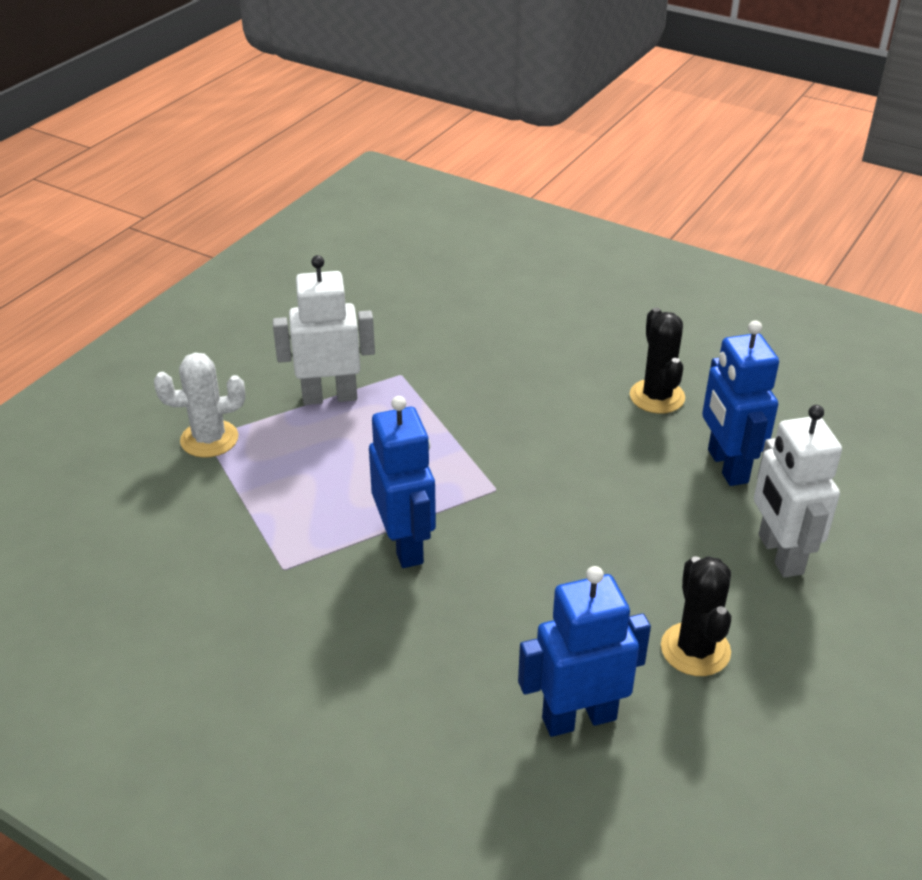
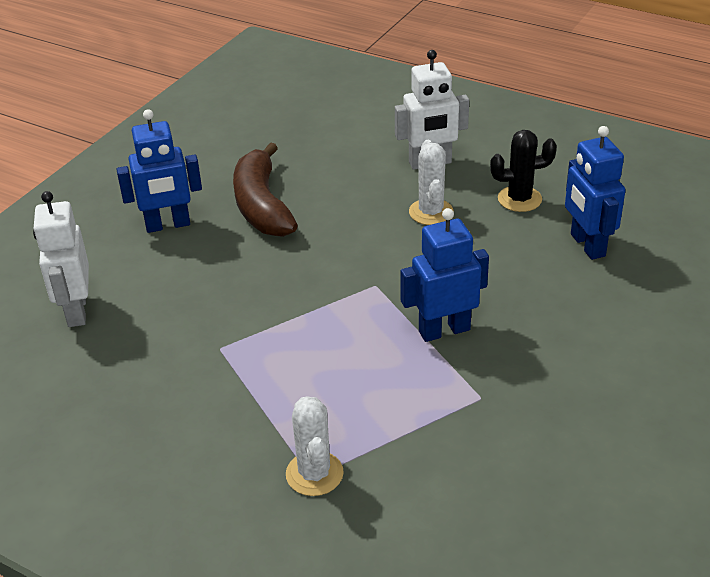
camera: 90 degrees left, 0 degrees up
white robot [273,255,375,405] -> white robot moved to [33,191,89,327]
black cactus [630,308,685,414] -> brown banana [233,142,298,237]
blue robot [702,320,779,486] -> blue robot moved to [117,109,202,233]
none -> white cactus [409,140,453,225]

